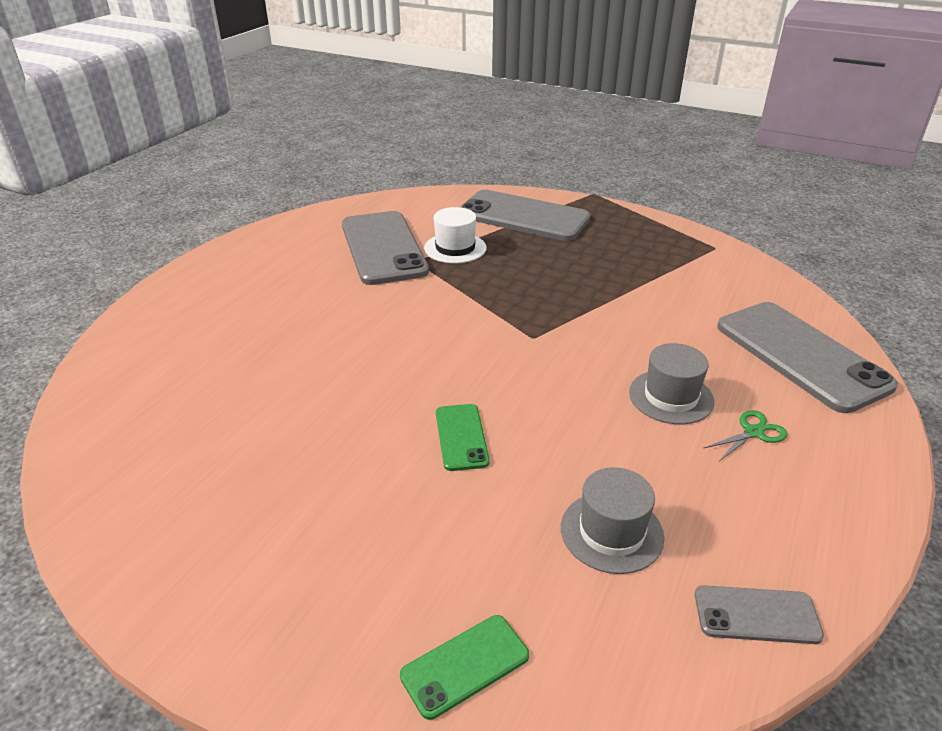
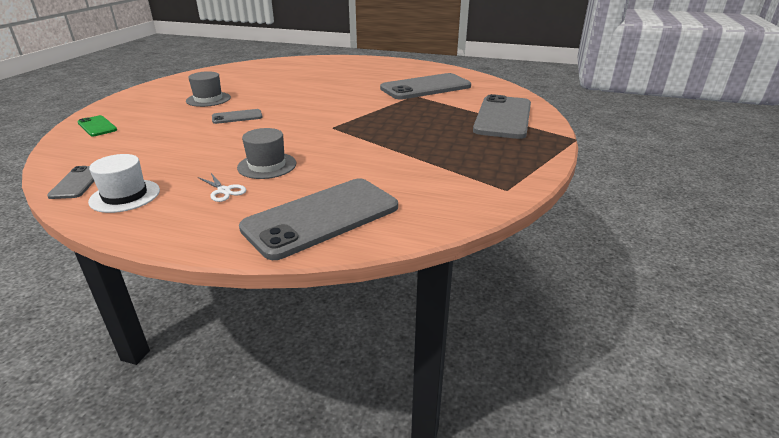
camera: 80 degrees right, 5 degrees down
white hat [424,207,487,263] -> white hat moved to [88,154,160,213]
green phone [436,404,489,471] -> grey phone [212,109,263,124]
grey hat [561,467,664,574] -> grey hat moved to [186,71,231,107]
green scissors [703,410,787,461] -> white scissors [198,173,246,202]

